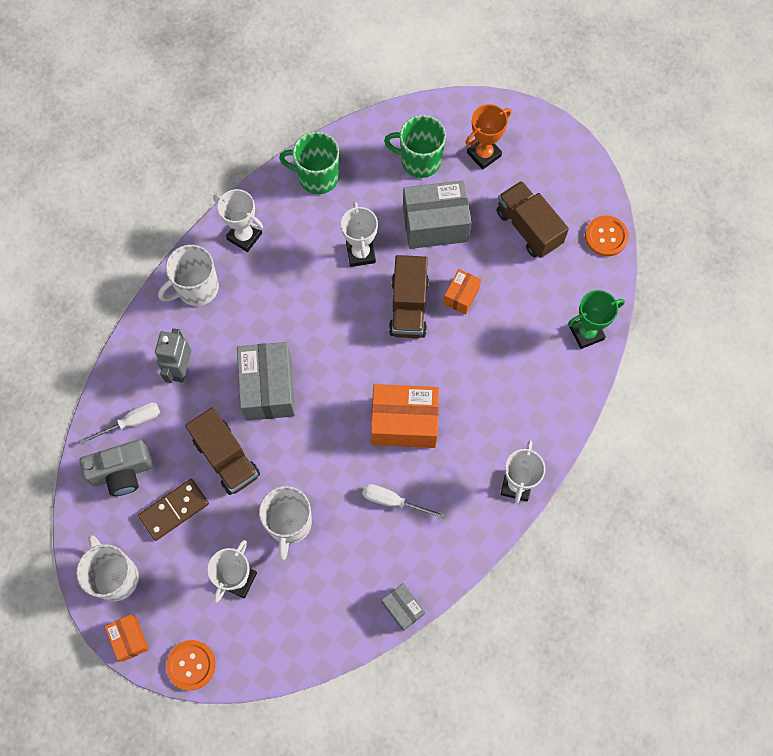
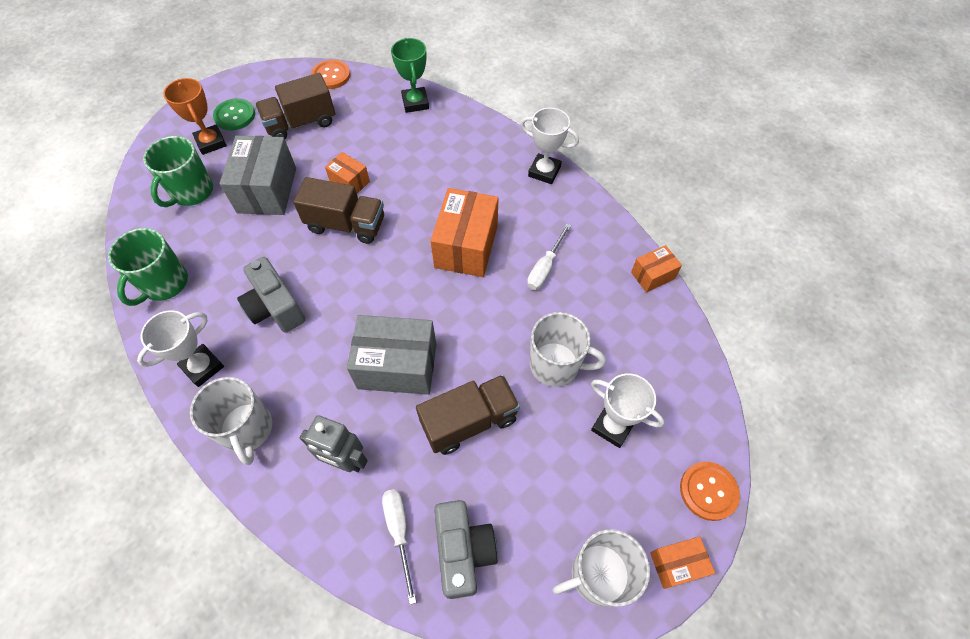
camera: 80 degrees left, 10 degrees down
brown domino [138,479,209,541] -> none
white trophy [341,202,378,267] -> none
grey box [382,583,425,631] -> orange box [631,245,682,293]
none -> green button [213,98,255,130]
none -> grey camera [237,257,305,333]

